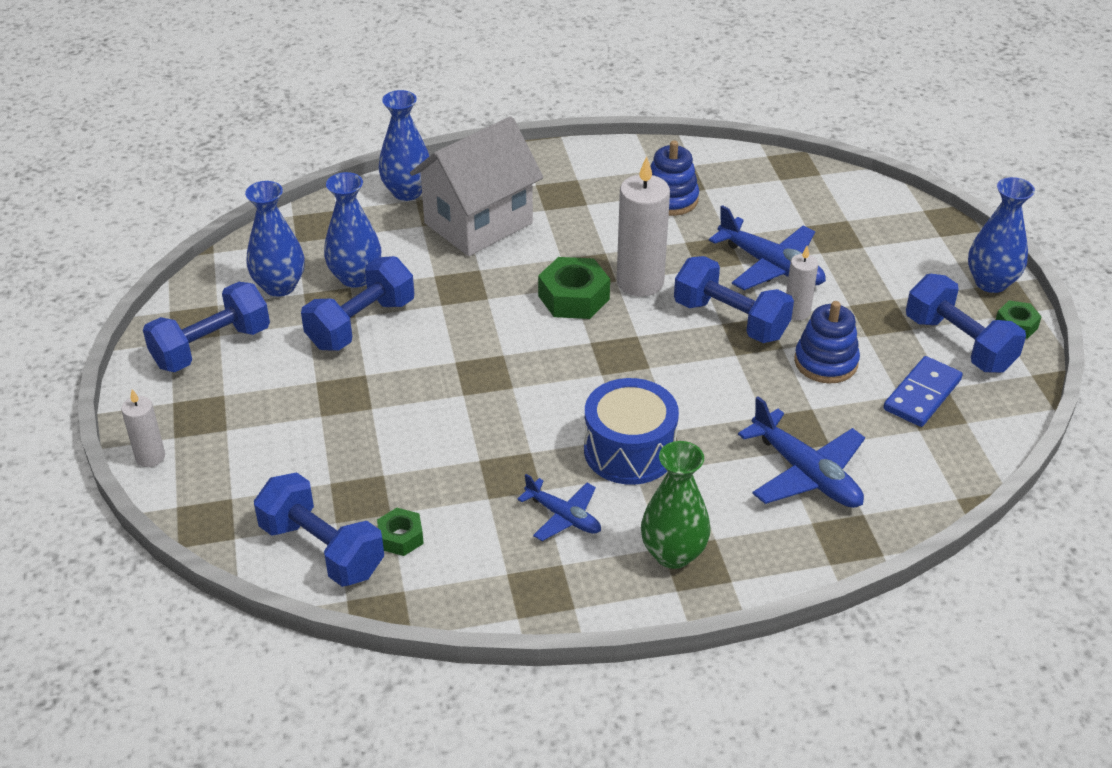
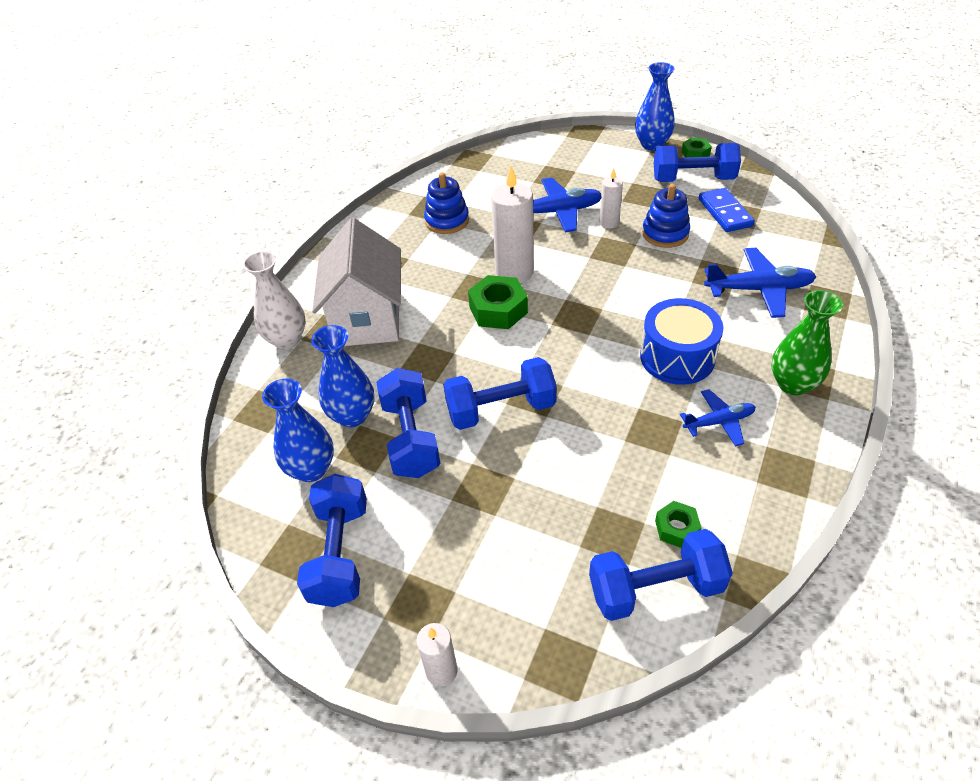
camera: 50 degrees left, 5 degrees up
blue vase [378,90,429,201] -> white vase [243,251,306,349]
blue dumbbell [674,256,794,343] -> blue dumbbell moved to [443,357,557,430]

